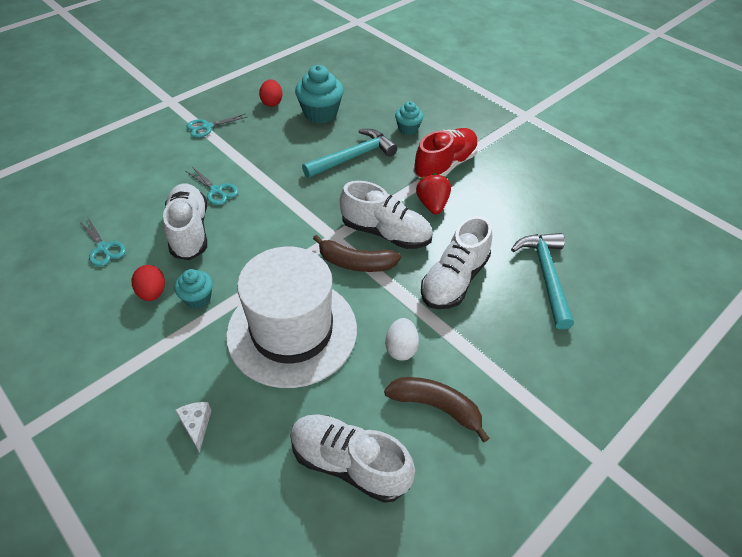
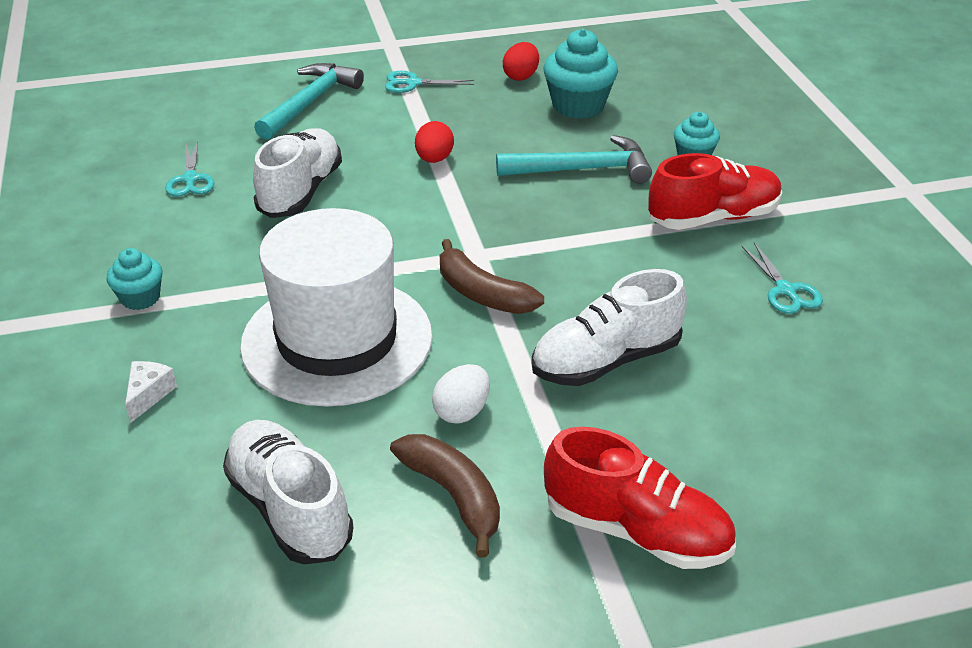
camera: 30 degrees right, 10 degrees down
red egg [132,265,165,301] -> red egg moved to [415,121,454,163]
turquoise cupcake [174,269,213,309] -> turquoise cupcake moved to [107,248,162,310]
turquoise scissors [186,167,238,205] -> turquoise scissors moved to [741,243,823,314]
white shoe [340,181,432,249] -> none
red strawberry [416,173,451,214] -> none
turquoise hammer [511,233,574,330] -> turquoise hammer moved to [254,63,364,140]
none -> red shoe [544,427,736,569]

